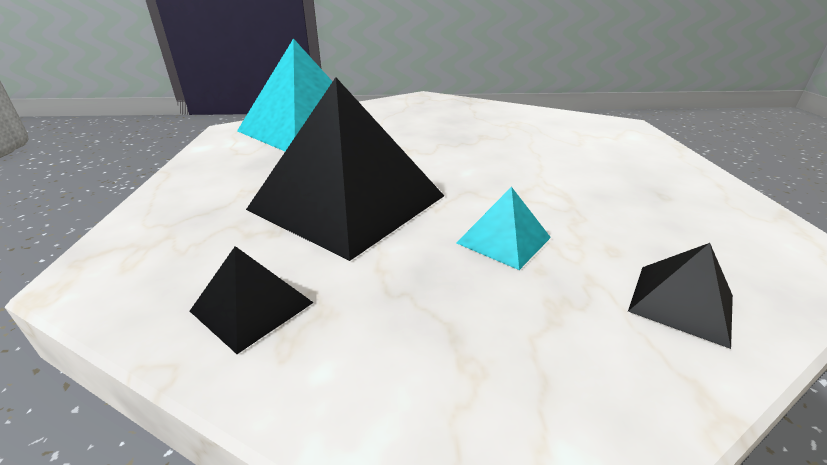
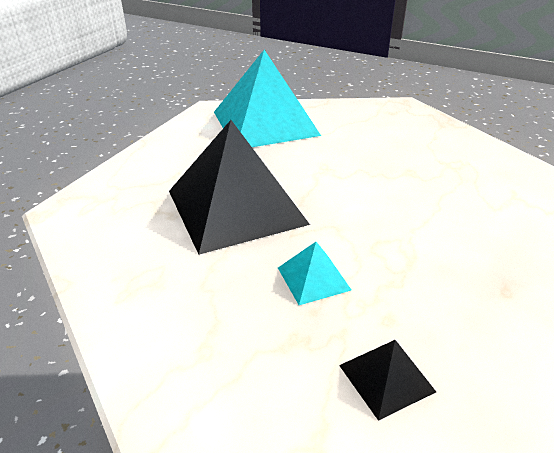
camera: 30 degrees right, 5 degrees up
black pyramid [190,246,314,354] -> none

